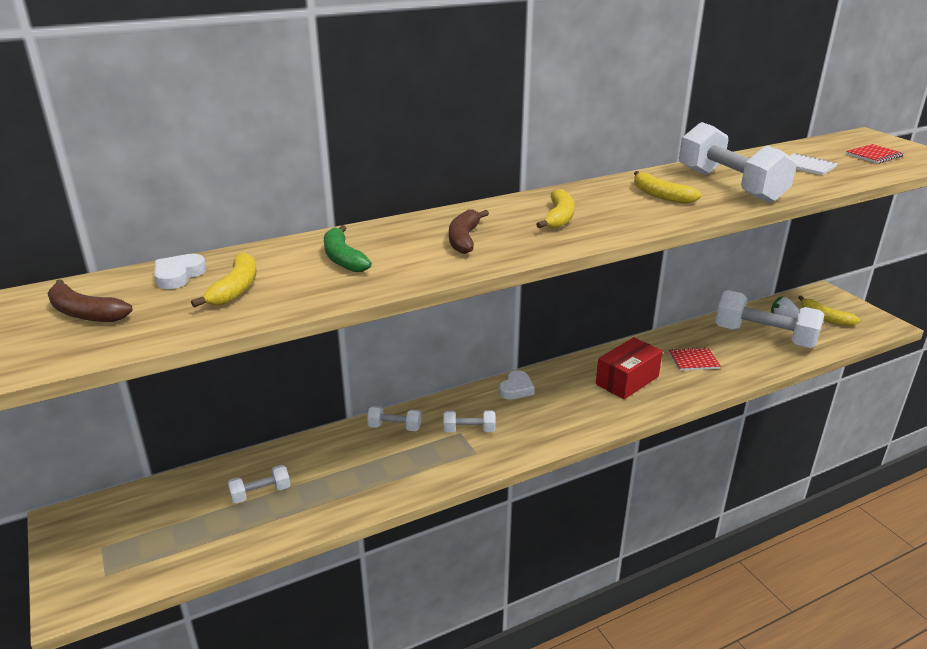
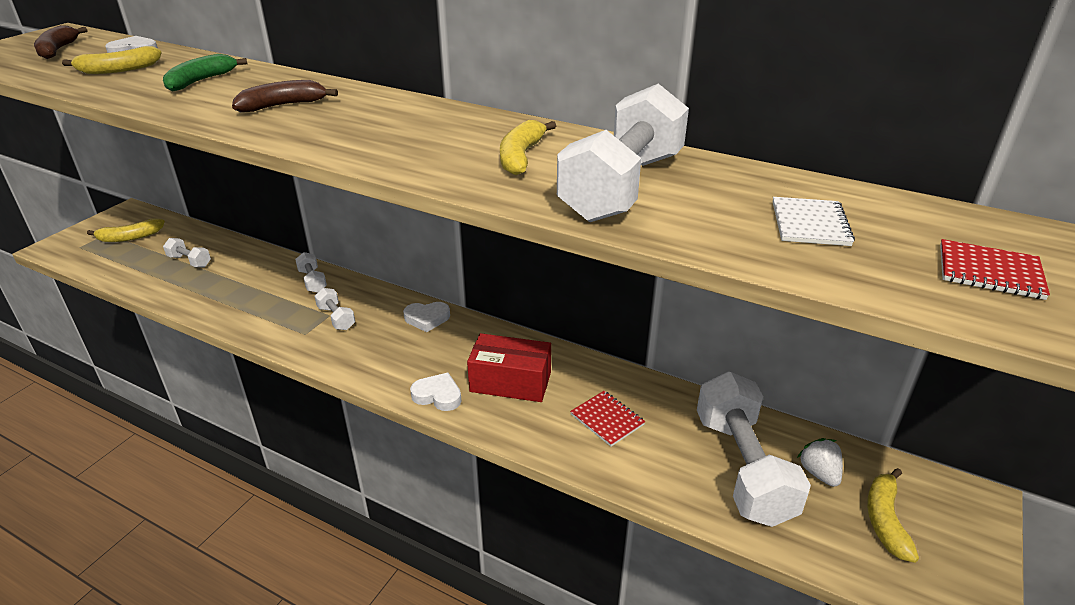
camera: 55 degrees right, 5 degrees up
yellow banana [536,189,575,229] -> yellow banana moved to [87,218,165,242]
none -> white heart [410,373,461,411]

